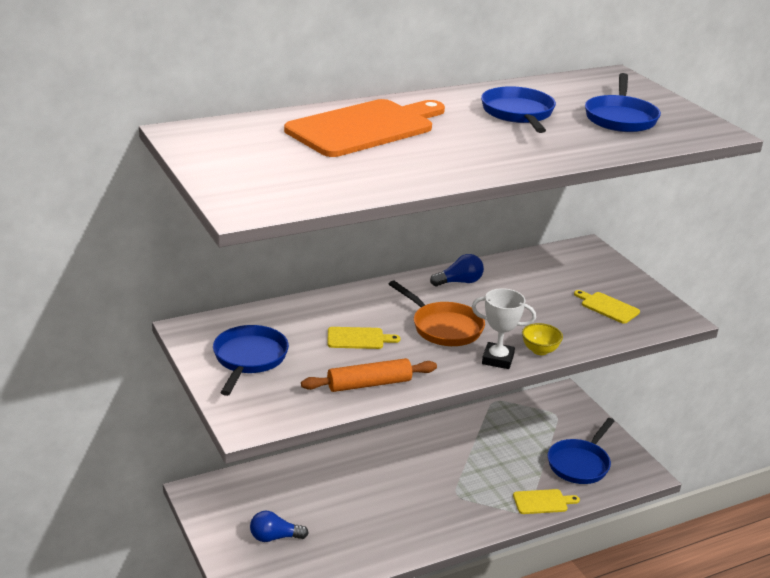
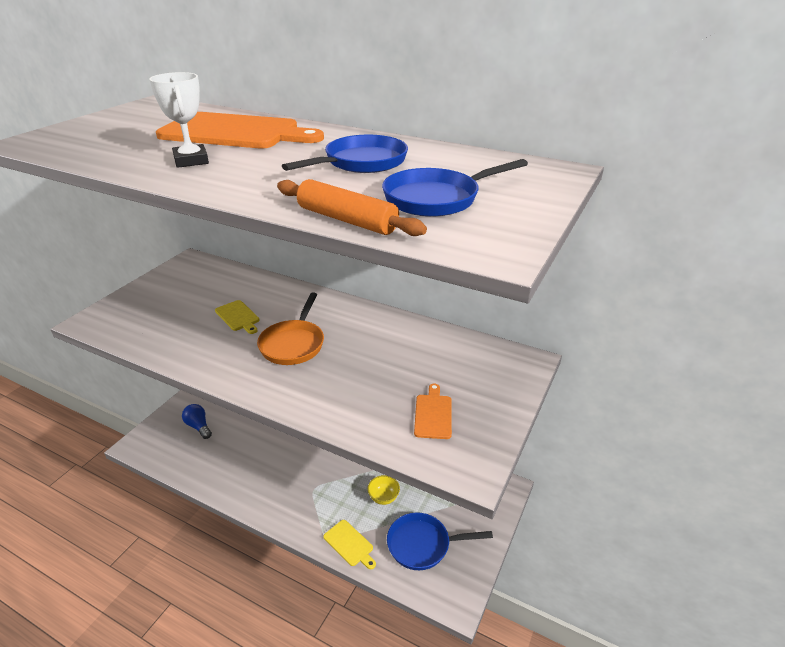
camera: 55 degrees right, 5 degrees up
blue pan [213,325,289,396] -> none
orange rolling pin [301,358,437,392] -> orange rolling pin moved to [277,179,427,236]
blue light bulb [430,254,484,286] -> none
white trophy [472,288,536,369] -> white trophy moved to [149,72,209,168]
yellow bowl [522,323,563,355] -> yellow bowl moved to [367,475,400,505]
yellow cutting board [574,290,640,324] -> orange cutting board [414,384,452,439]

